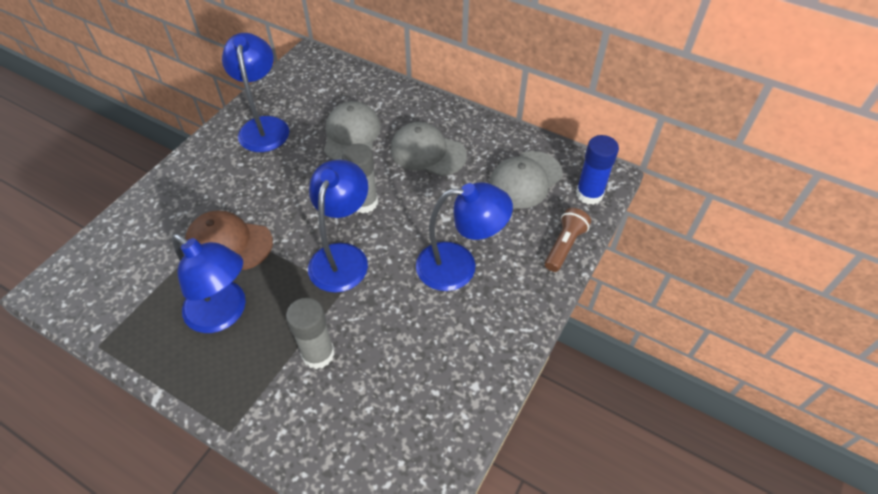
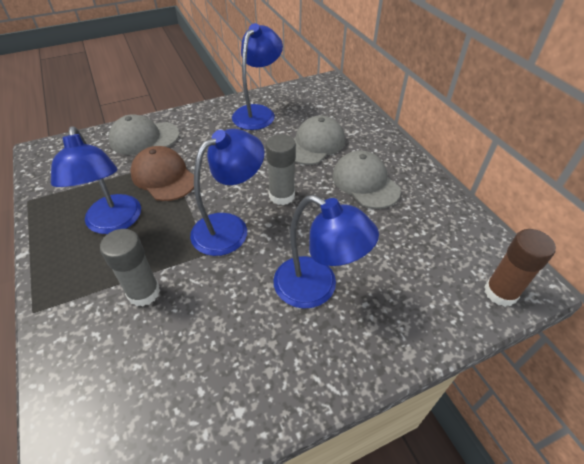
camera: 35 degrees right, 5 degrees down
grey cap [489,151,563,209] -> grey cap moved to [109,114,180,155]
brown flashlight [545,208,591,272] -> none
blue glue stick [576,135,619,205] -> brown glue stick [484,229,556,307]

